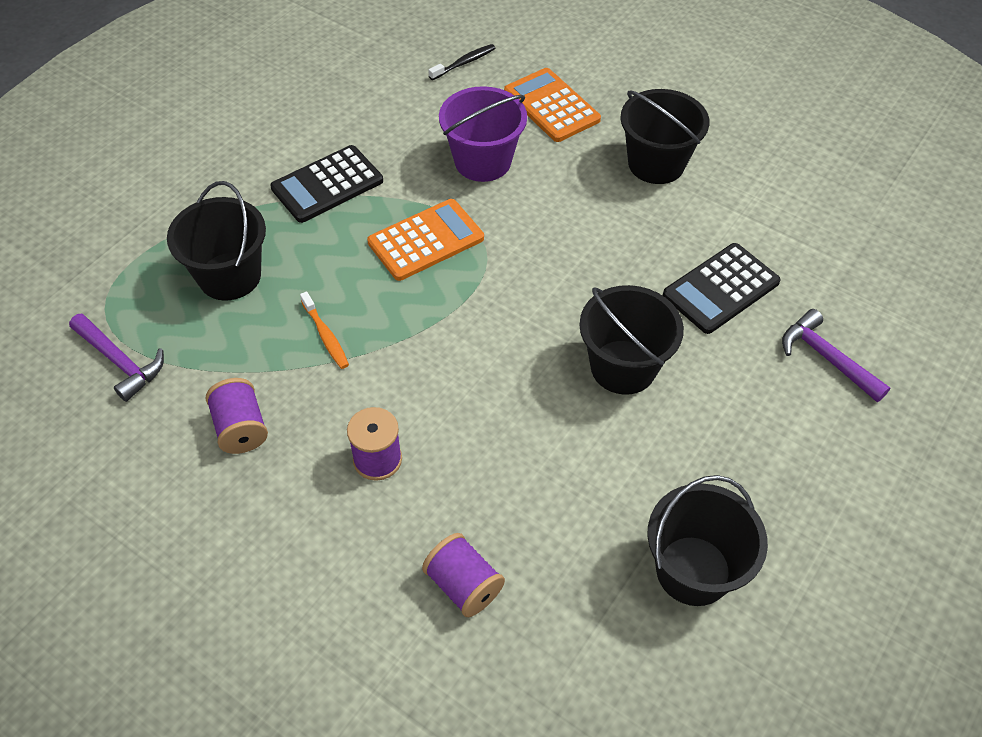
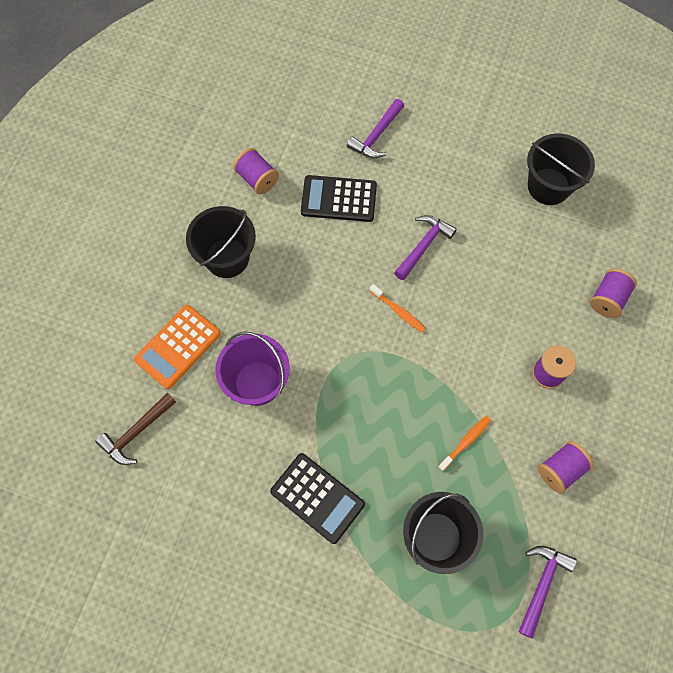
camera: 105 degrees left, 15 degrees up
orange calculator [367,199,484,281] -> none
black toothbrush [428,44,496,80] -> brown hammer [95,393,176,465]
black bucket [580,285,684,395] -> purple hammer [394,215,457,280]
black calculator [663,243,781,334] -> black calculator turned 150 degrees clockwise [301,175,377,222]
none -> purple spool [233,148,279,194]
none -> orange toothbrush [370,284,425,332]

